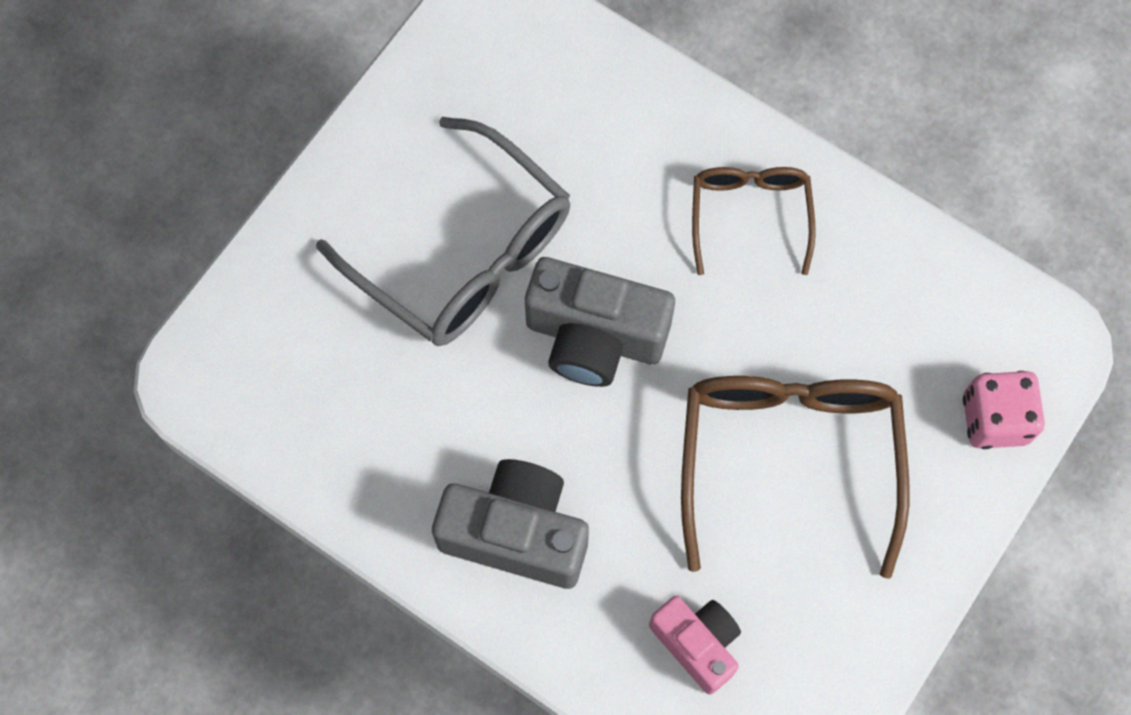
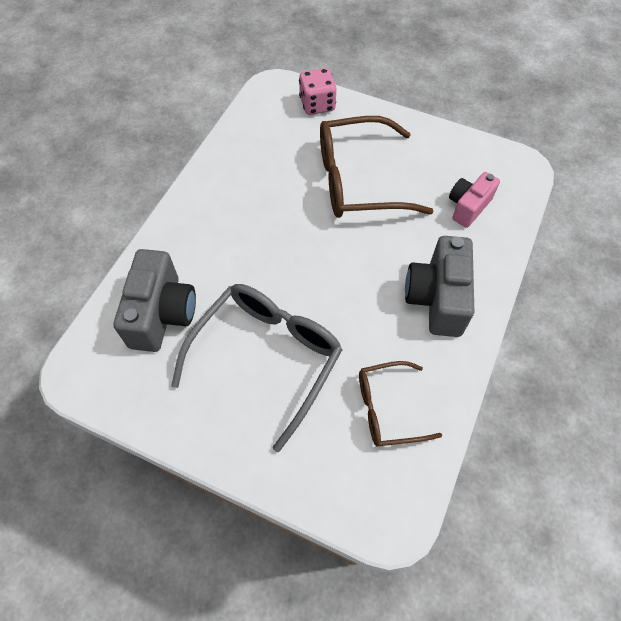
camera: 100 degrees left, 10 degrees down
grey camera [525,257,675,387] -> grey camera moved to [114,249,196,352]
brown glasses [692,167,816,275] -> brown glasses moved to [359,361,442,447]

